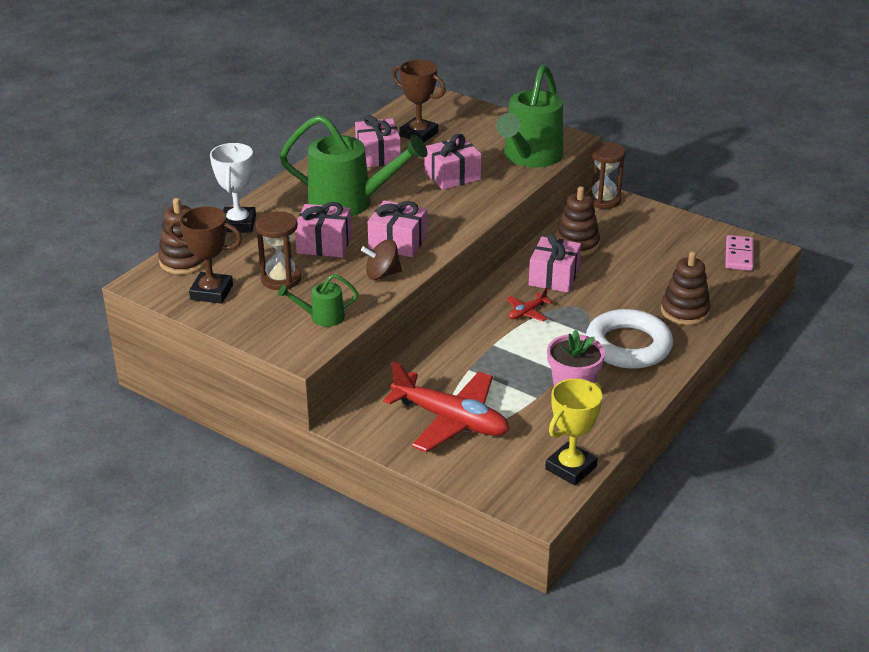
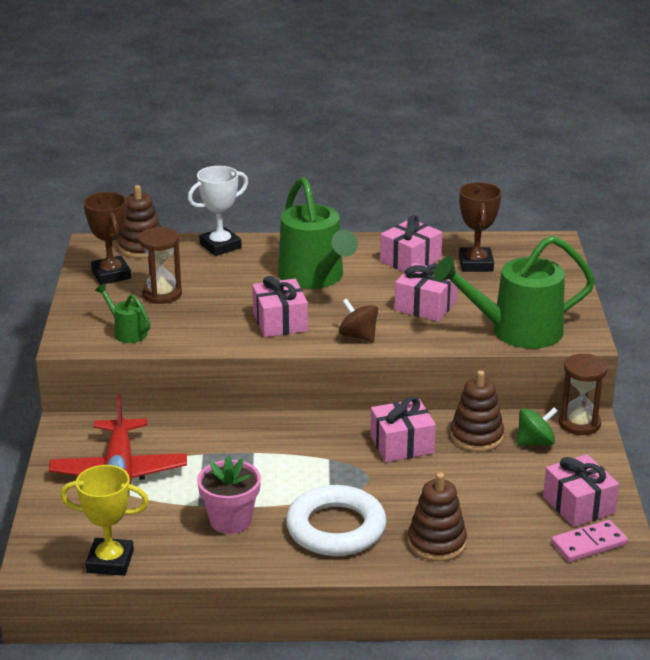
camera: 55 degrees right, 5 degrees down
pink gift [295,202,352,257] -> pink gift moved to [543,454,619,527]
brown spinning top [361,239,402,280] -> brown spinning top moved to [339,298,378,342]
red plane [506,287,552,321] -> none
none -> green spinning top [517,408,558,446]

